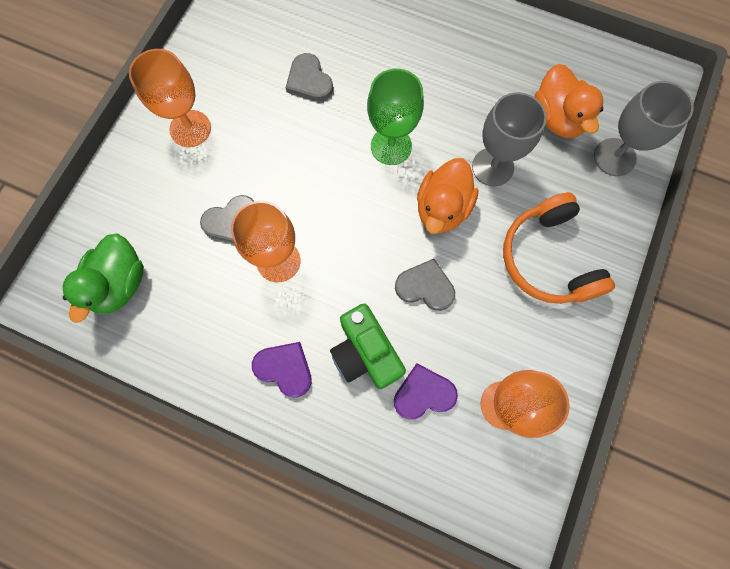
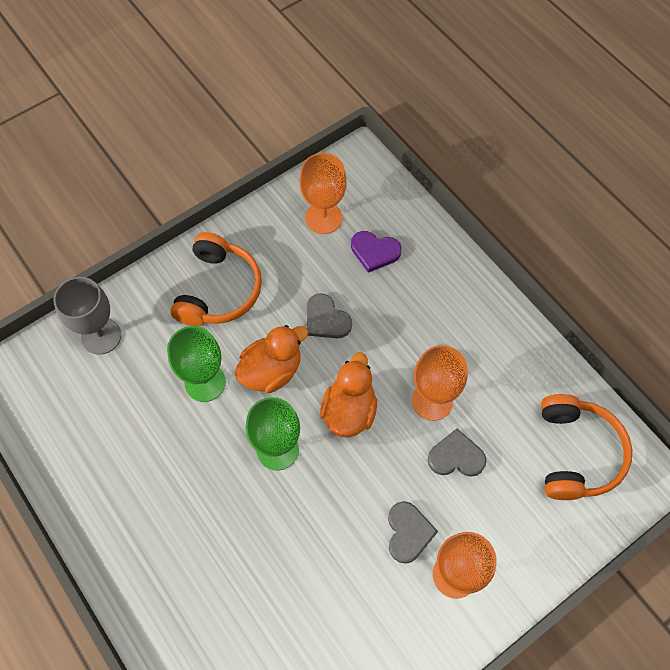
camera: 150 degrees left, 10 degrees down
green duck [63,233,144,323] -> orange headphones [541,394,632,500]
purple heart [252,342,312,398] -> none
grey heart [286,53,333,101] -> grey heart moved to [388,501,438,564]
green camera [330,304,406,389] -> none
grey goblet [472,92,547,186] -> green goblet [167,326,226,402]
orange duck [535,64,603,138] -> orange duck moved to [320,352,377,437]

